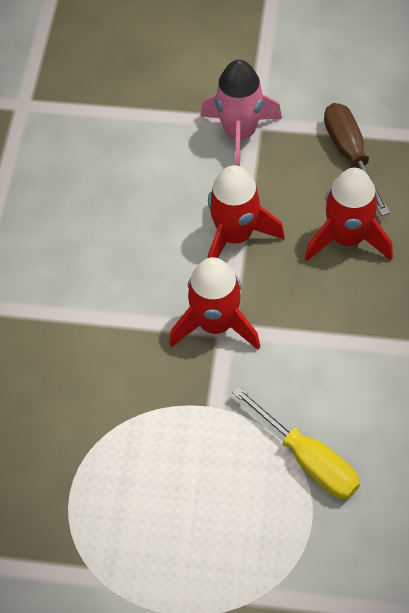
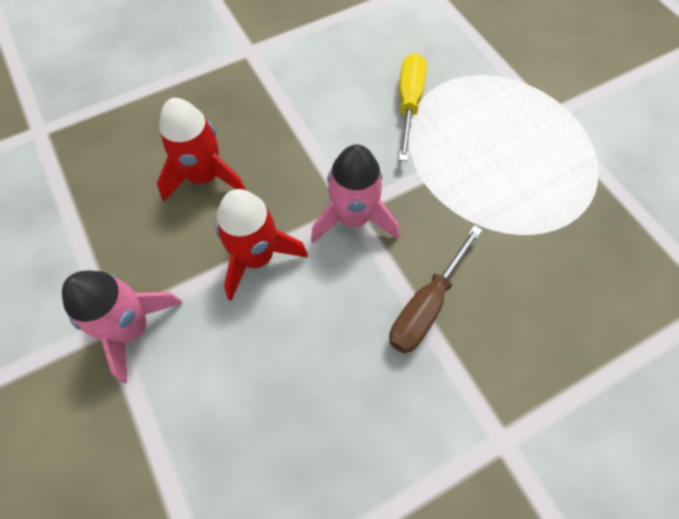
camera: 130 degrees left, 5 degrees up
red rocket [169,257,260,350] -> pink rocket [311,144,399,243]
brown screwdriver [324,103,390,216] -> brown screwdriver moved to [389,225,482,354]

